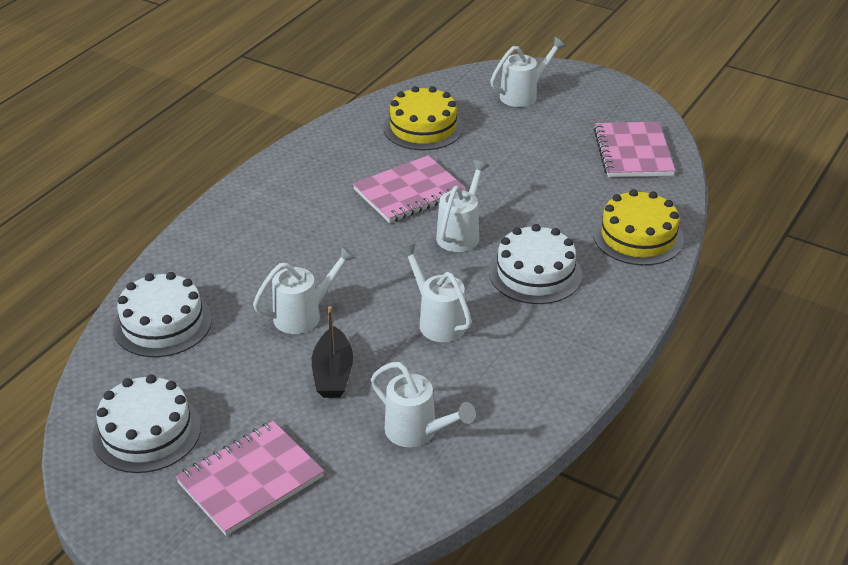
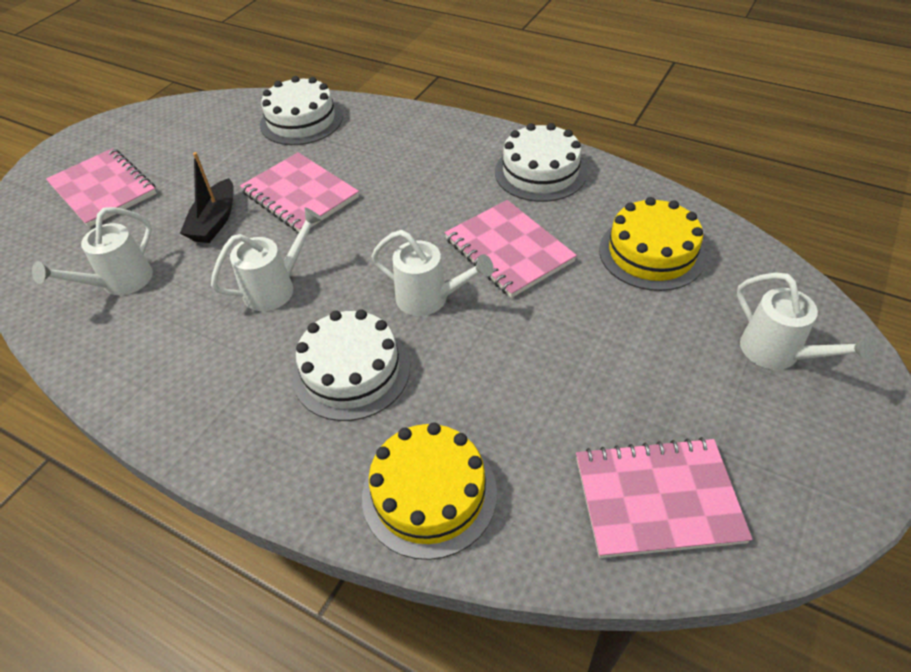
camera: 90 degrees right, 10 degrees up
white cake [92,374,201,473] -> white cake moved to [495,123,587,202]
white watering can [253,246,356,334] -> pink notebook [240,152,359,232]
black boat [312,306,353,398] -> black boat turned 75 degrees counterclockwise [180,152,234,243]

